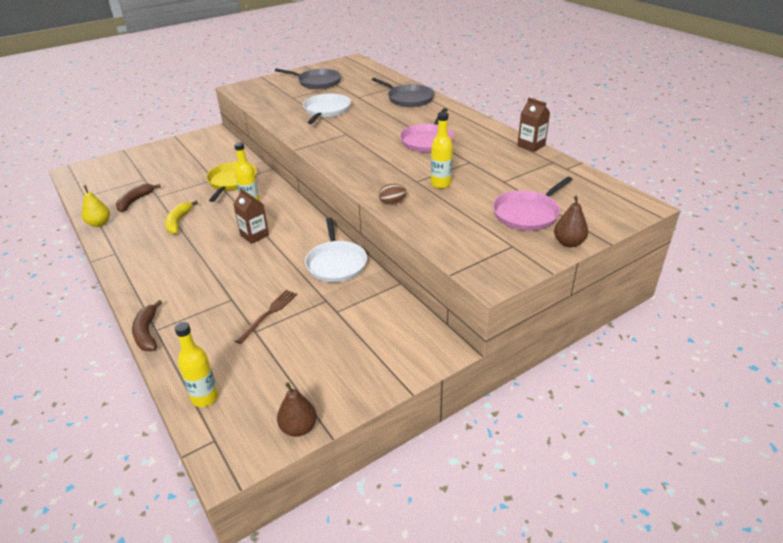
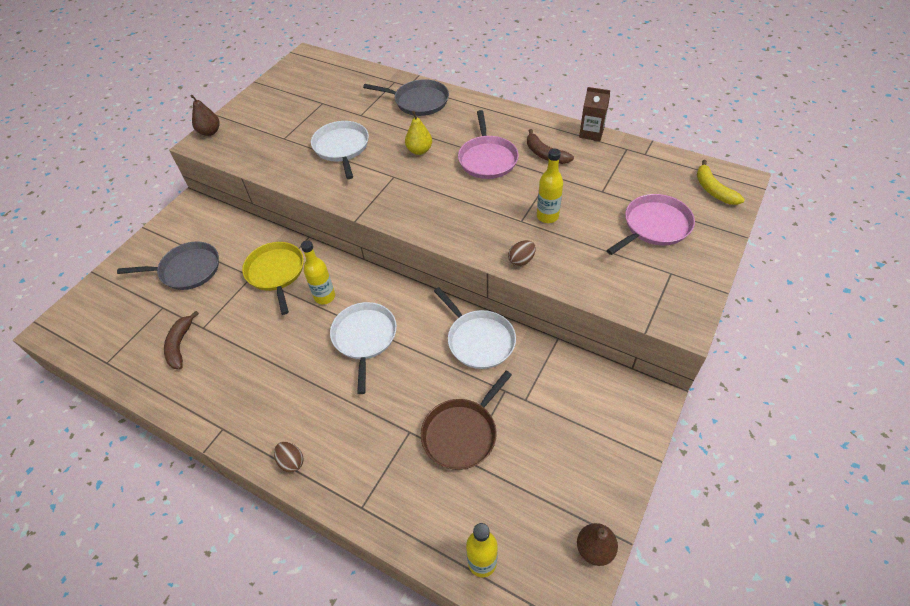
camera: 25 degrees left, 15 degrees up
yellow pear [82,185,110,227] -> yellow pear moved to [405,111,432,155]
brown banana [132,300,162,351] -> brown banana moved to [527,129,574,164]
yellow banana [165,200,198,234] -> yellow banana moved to [697,160,745,205]
brown carton [234,188,269,244] -> white pan [330,302,397,394]
brown fork [235,290,297,344] -> brown pan [421,371,512,470]
grey pan [275,69,342,89] -> grey pan moved to [117,241,219,290]
pink pan [493,177,573,231] -> pink pan turned 150 degrees counterclockwise [606,194,695,255]
brown pear [554,196,588,247] -> brown pear moved to [190,95,220,136]
none -> brown egg [274,442,304,473]

